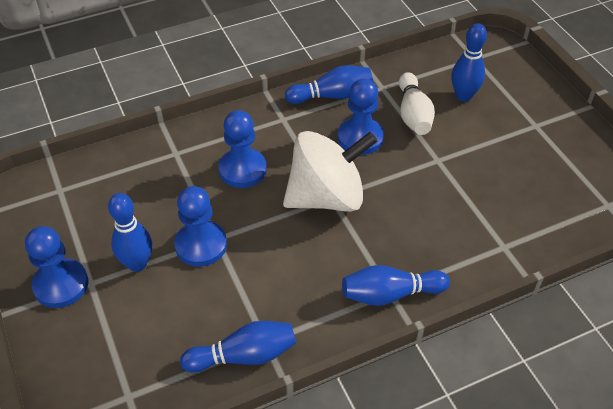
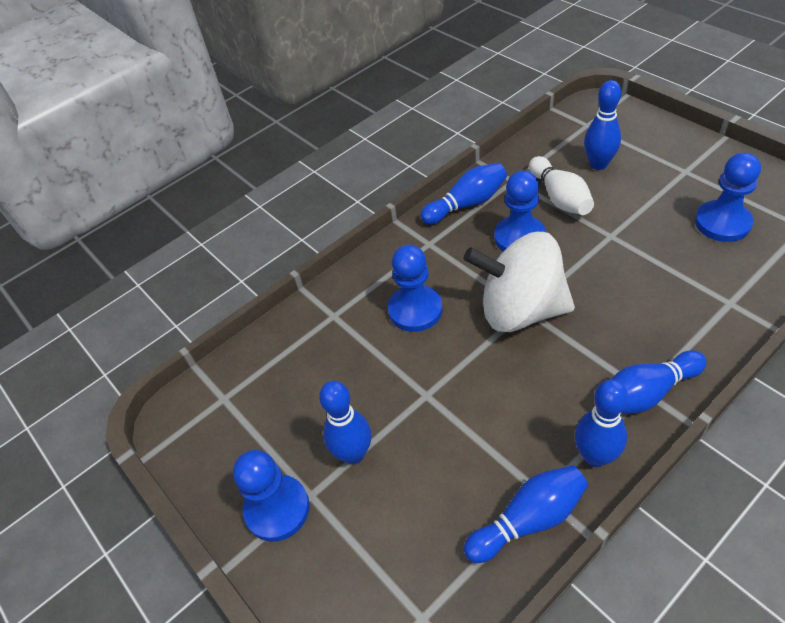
camera: 10 degrees left, 0 degrees up
blue pawn [174,186,227,267] -> blue pawn moved to [695,153,761,242]
white spinning top [283,131,378,212] -> white spinning top turned 135 degrees counterclockwise [464,232,575,332]
none -> blue bowling pin [575,380,628,467]

